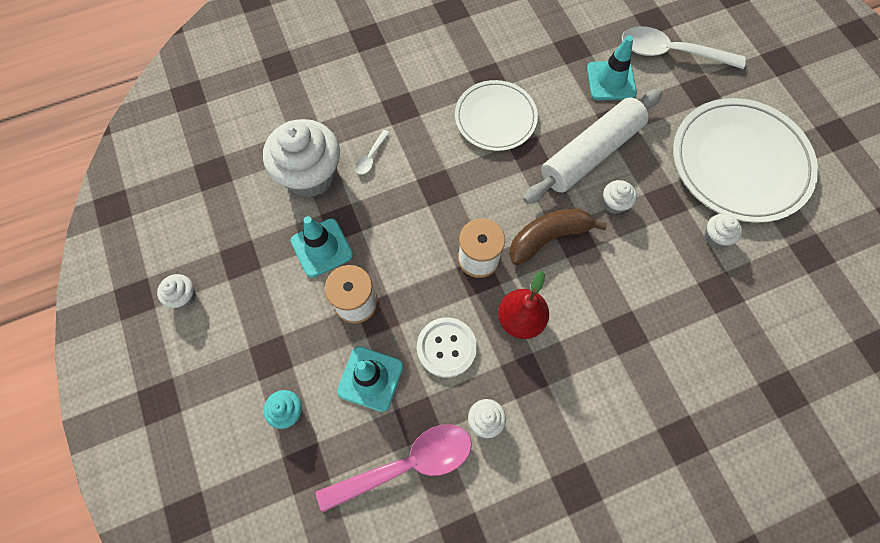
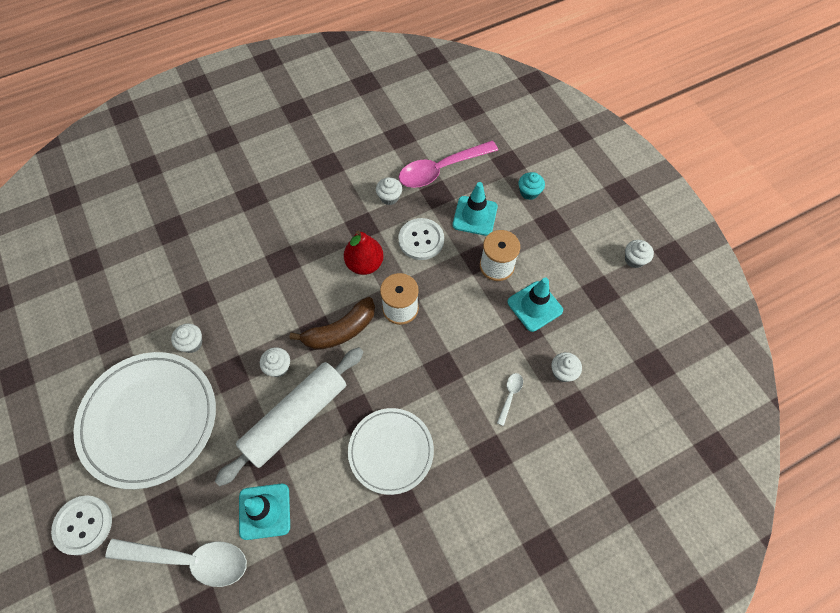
camera: 175 degrees right, 5 degrees down
white cupcake [263,119,340,197] -> white cupcake [551,352,582,382], size x0.44
none -> white button [51,495,112,555]

